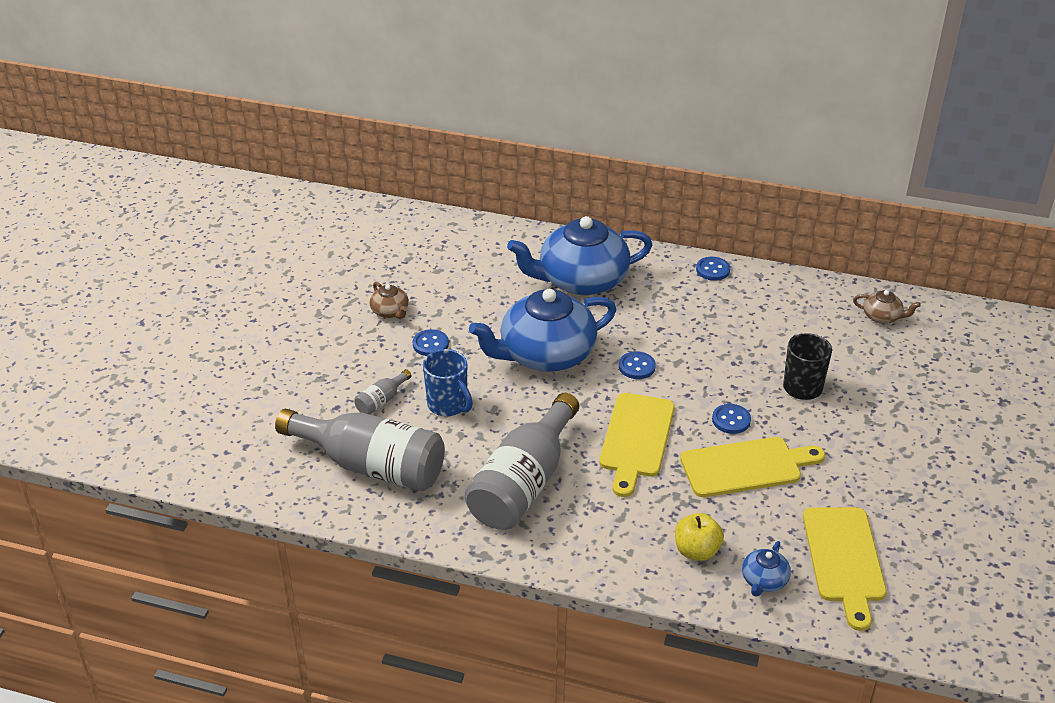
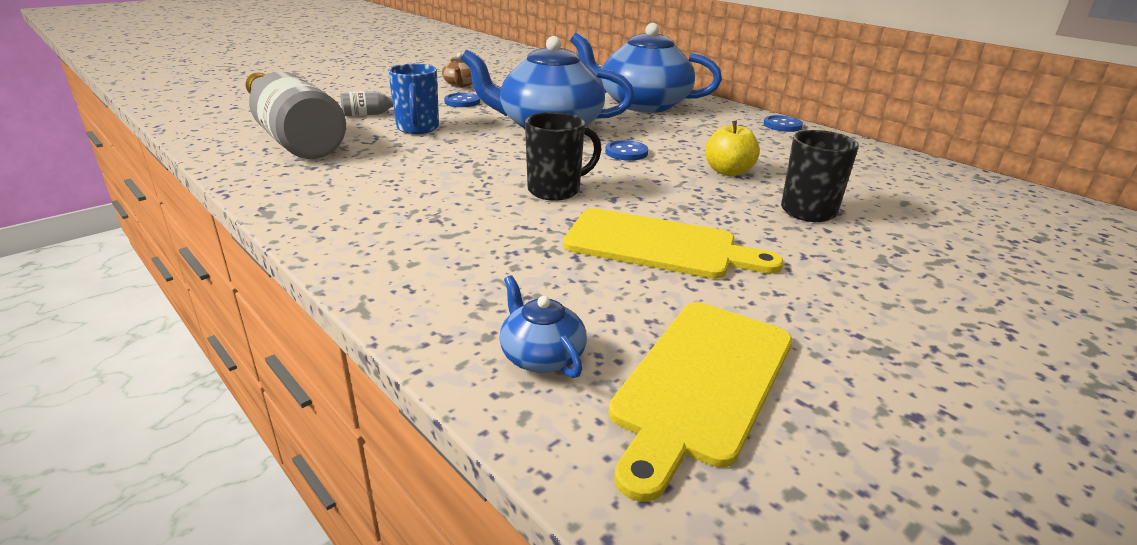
camera: 30 degrees right, 10 degrees down
grey bottle [465,393,579,530] -> none
yellow cutting board [599,393,675,497] -> black mug [525,112,602,201]
yellow apple [675,513,724,561] -> yellow apple moved to [705,121,760,176]
blue button [712,404,751,434] -> none
blue teapot [742,541,791,597] -> blue teapot turned 90 degrees clockwise [499,275,587,378]
brown teapot [853,290,921,324] -> none

